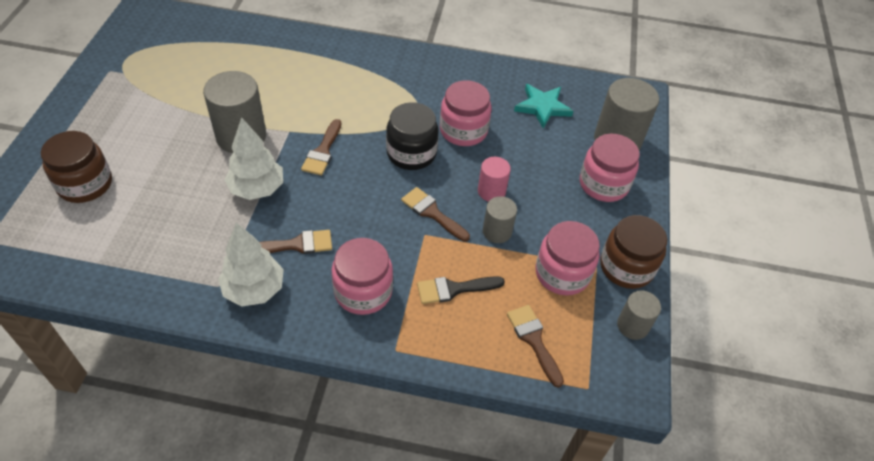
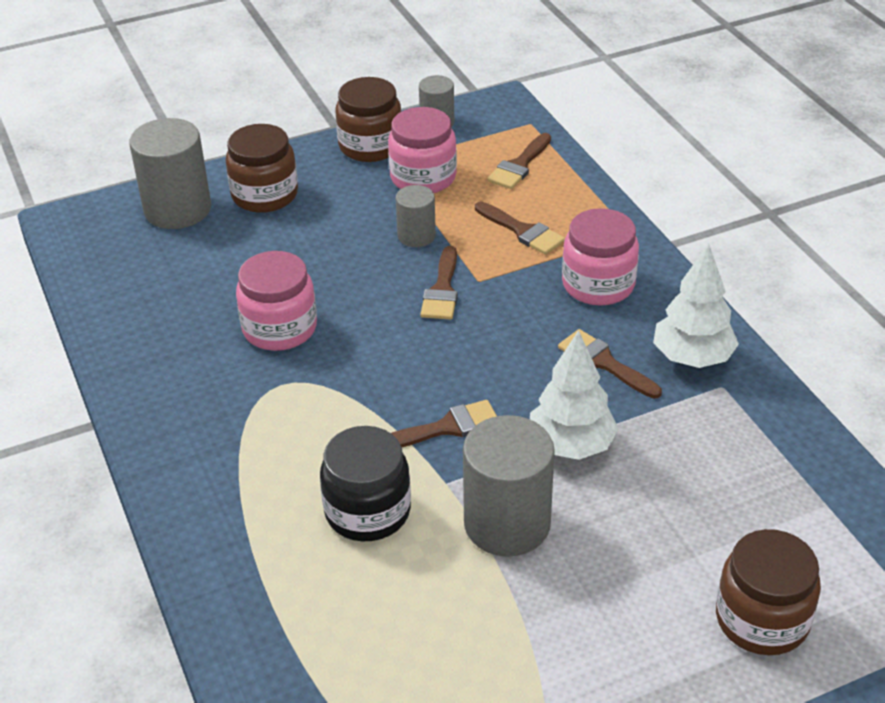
camera: 120 degrees left, 10 degrees down
black jar [386,102,439,170] -> black jar moved to [320,426,411,541]
black brush [417,276,505,304] -> brown brush [475,201,565,255]
pink cylinder [478,157,511,202] -> none
turquoise star [514,84,573,129] -> none
pink jar [580,134,640,202] -> brown jar [225,124,298,213]

